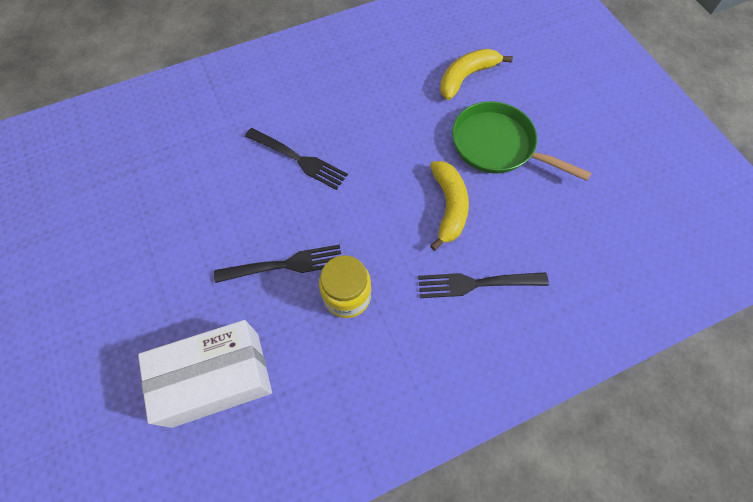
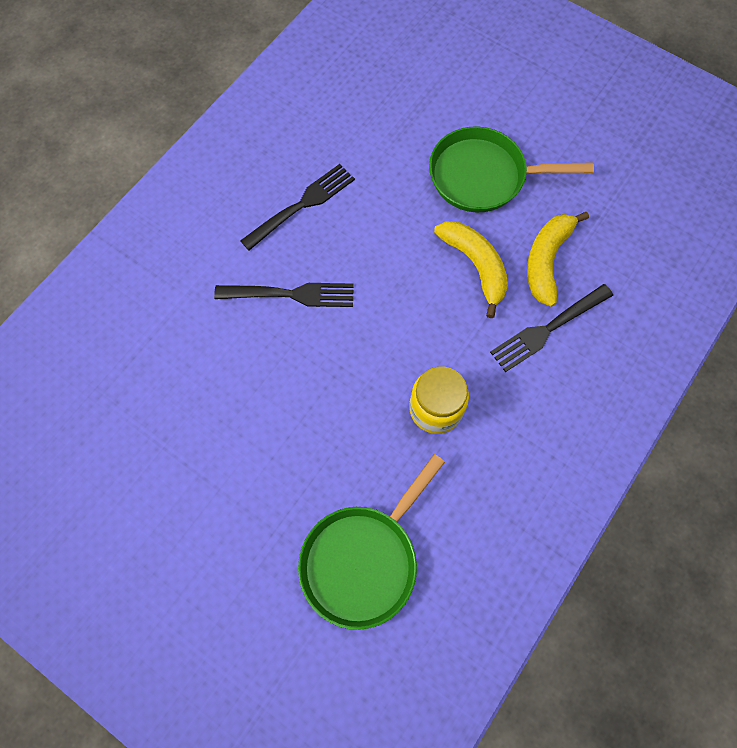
camera: 30 degrees left, 5 degrees up
white box [138,320,272,428] -> green pan [298,454,445,630]
black fork [214,244,341,283] -> black fork moved to [240,164,355,251]
yellow banana [440,49,513,100] -> yellow banana moved to [527,212,589,307]

